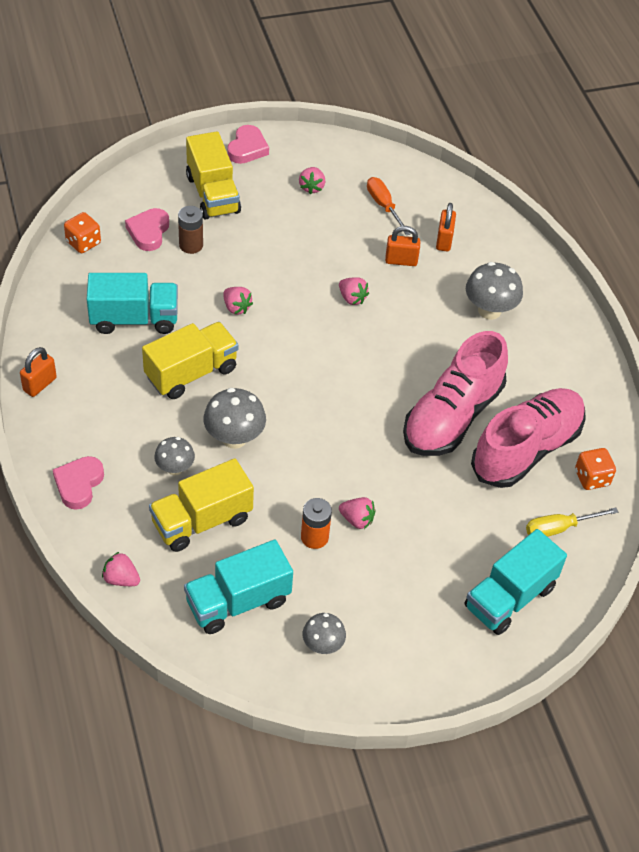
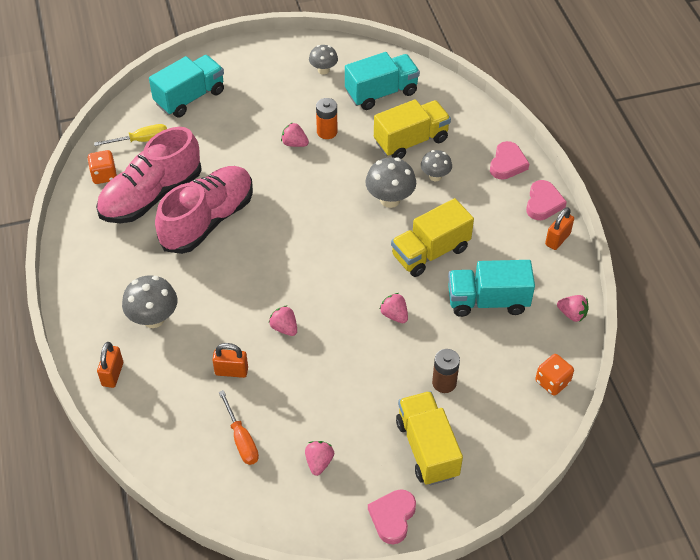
camera: 175 degrees left, 0 degrees up
pink strawberry [102,552,140,586] -> pink strawberry moved to [557,295,589,322]
pink heart [125,208,169,251] -> pink heart moved to [526,180,567,220]
orange padlock [436,203,456,252] -> orange padlock moved to [97,342,123,388]

